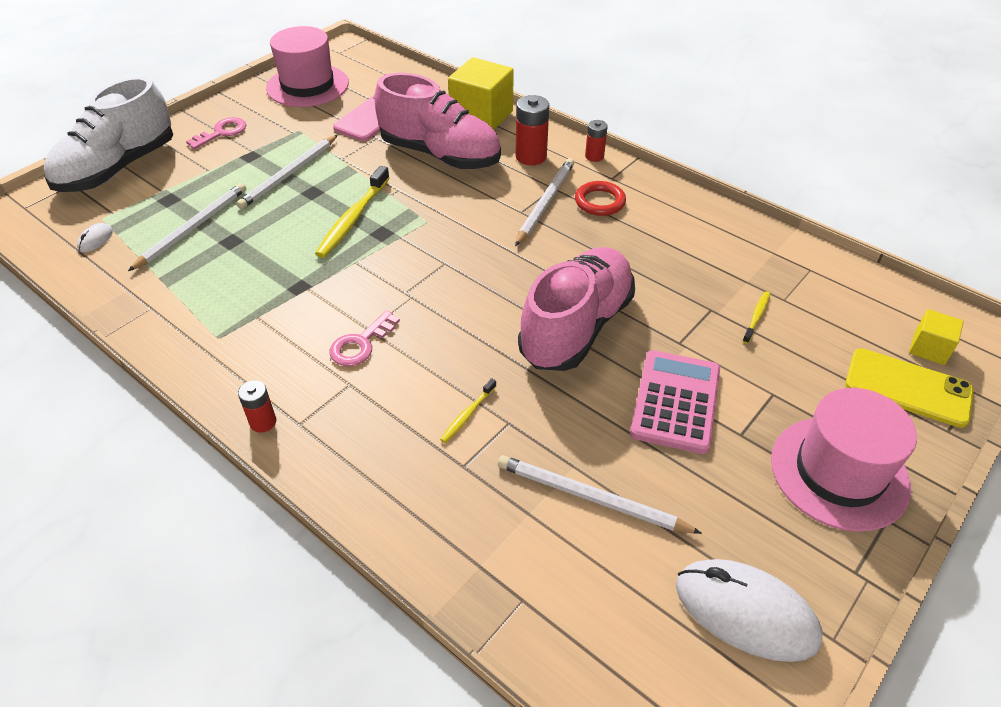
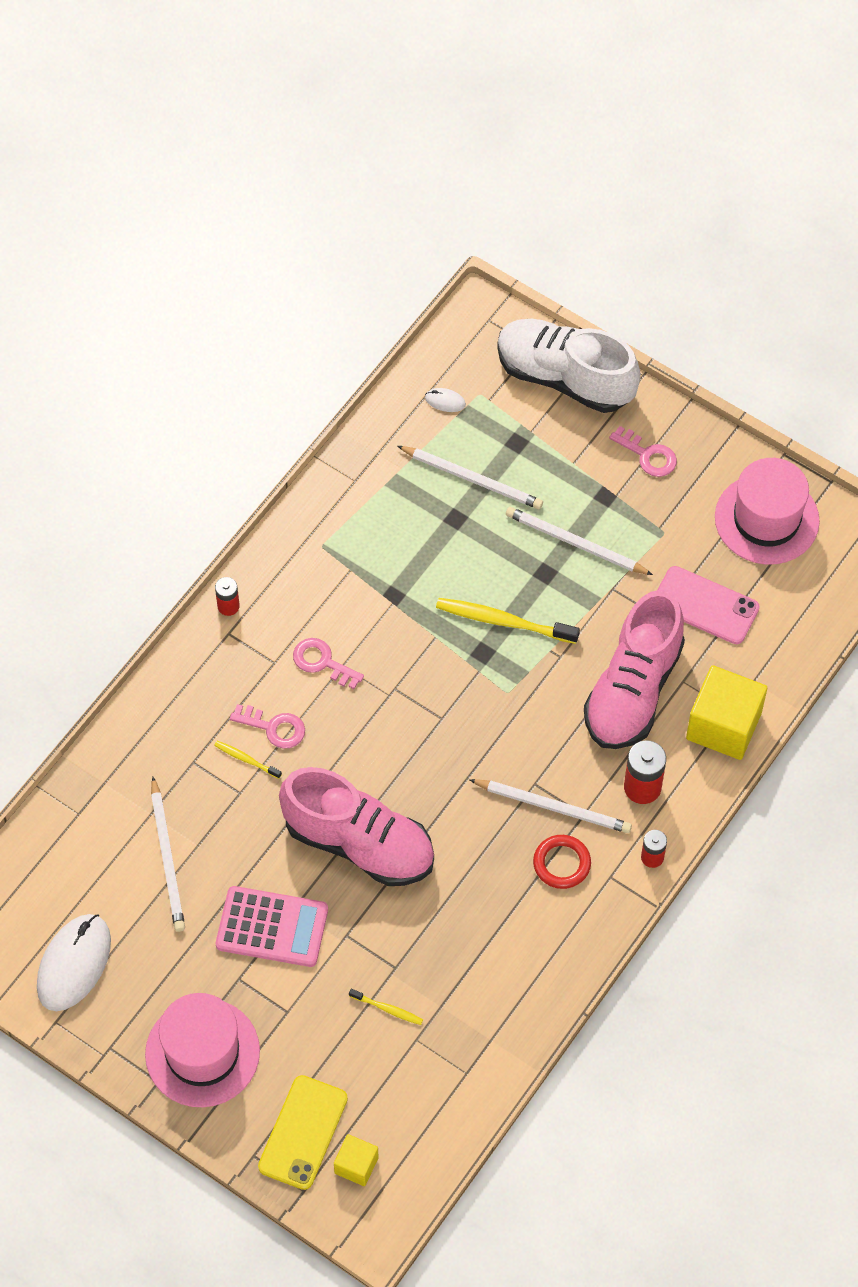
camera: 85 degrees right, 15 degrees up
white pencil [498,455,702,534] -> white pencil turned 150 degrees clockwise [151,777,185,932]
none -> pink key [230,704,305,749]

